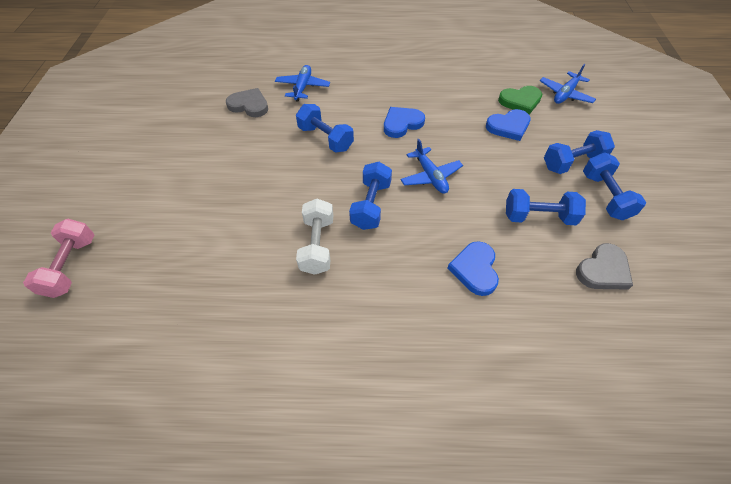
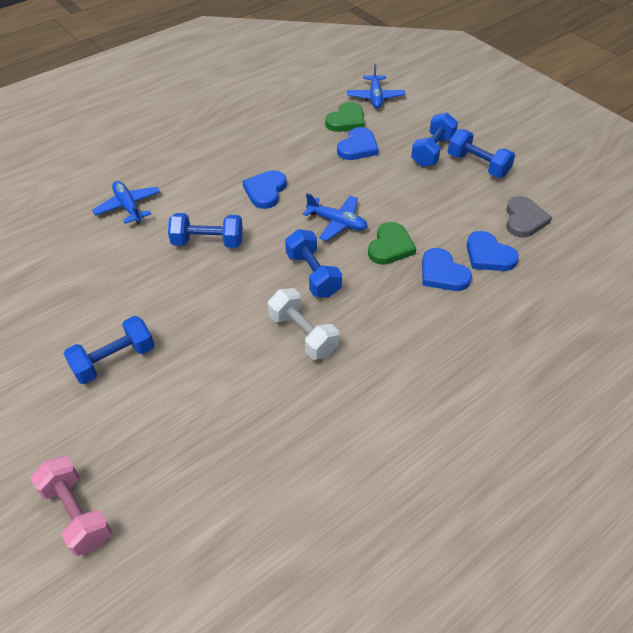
camera: 40 degrees left, 5 degrees down
grey heart [226,88,268,117] -> none
blue dumbbell [506,189,586,225] -> blue dumbbell moved to [63,316,154,384]
none -> green heart [368,222,417,265]
none -> blue heart [467,231,519,271]

